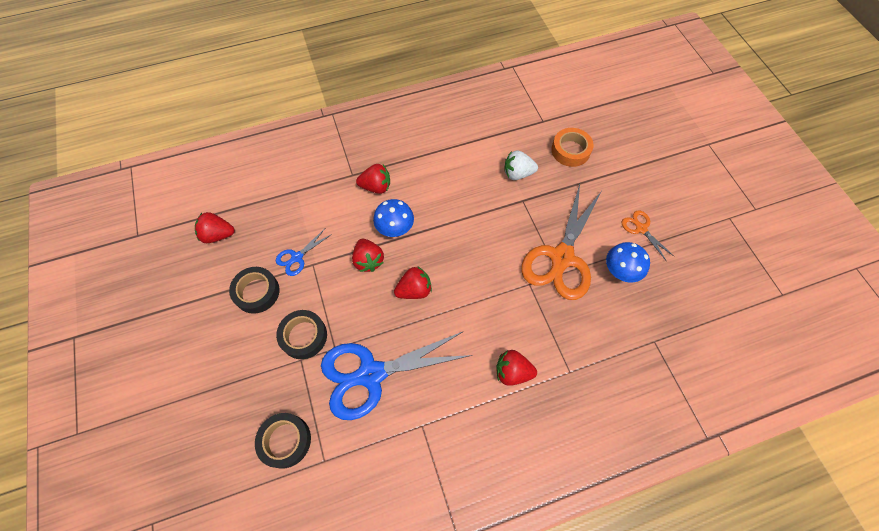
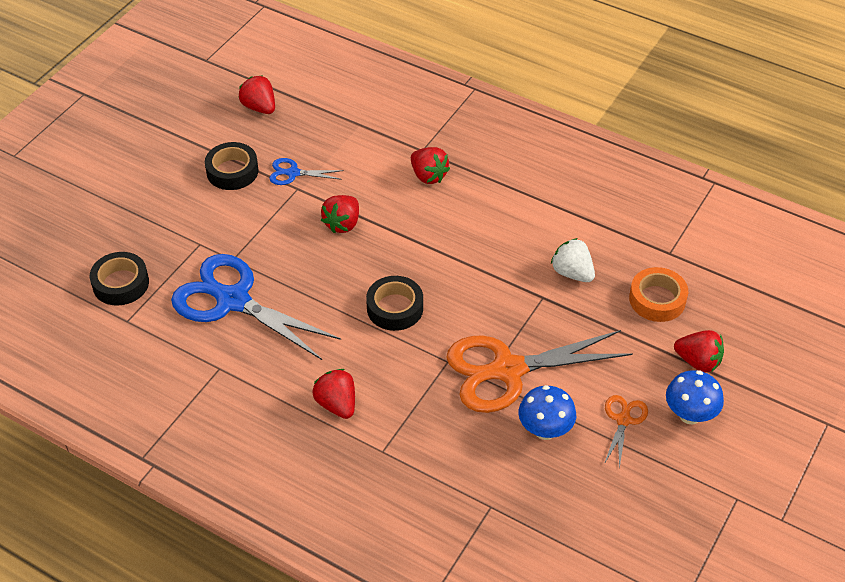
camera: 50 degrees right, 15 degrees down
black tape [276,310,327,359] -> black tape moved to [366,276,423,331]
blue mushroom [373,199,414,237] -> blue mushroom moved to [666,370,724,424]
red strawberry [394,266,432,299] -> red strawberry moved to [674,330,724,373]

